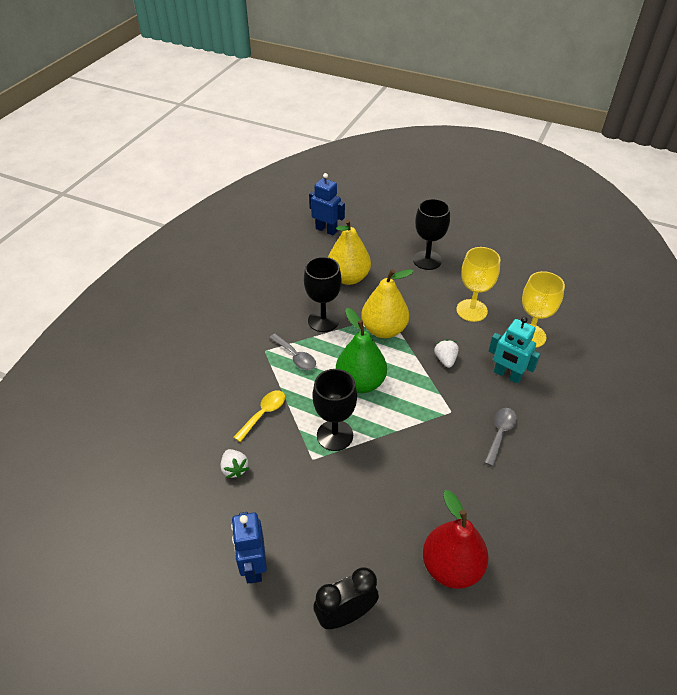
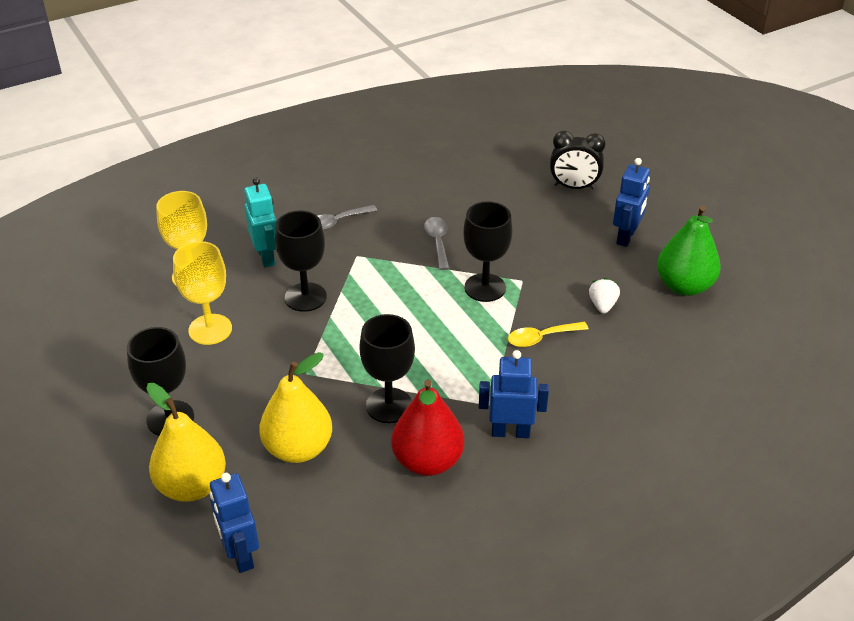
camera: 145 degrees left, 5 degrees down
grey spoon [269,334,316,370] -> grey spoon moved to [424,217,450,270]
green pear [336,308,387,393] -> green pear moved to [657,205,721,296]
yellow pear [361,269,414,338] -> yellow pear moved to [146,383,226,502]
red pear [423,490,489,589] -> red pear moved to [391,380,464,476]
white strawberry [434,339,459,368] -> black goblet [275,211,327,312]
none -> blue robot [479,350,549,438]

